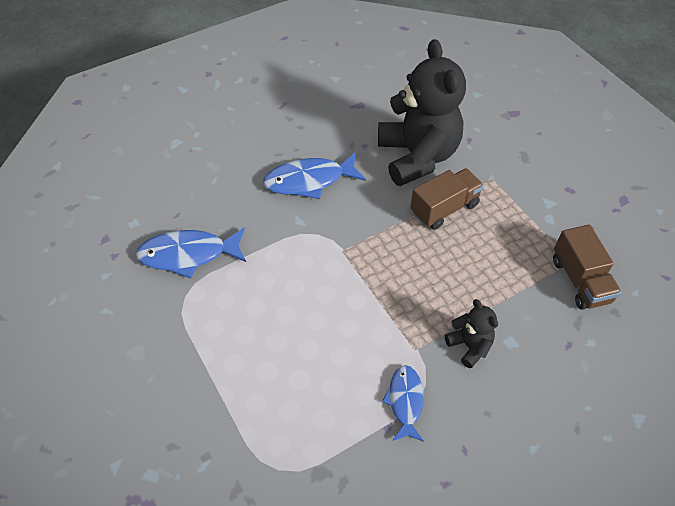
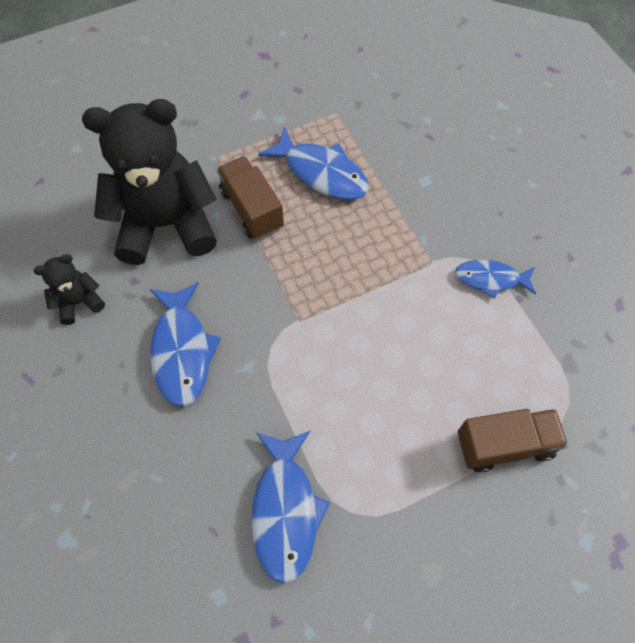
camera: 85 degrees left, 10 degrees up
black teddy bear [445,299,498,369] -> black teddy bear moved to [34,254,105,325]
brown truck [553,225,622,310] -> brown truck moved to [458,409,568,473]
none -> blue fish [258,126,369,200]

